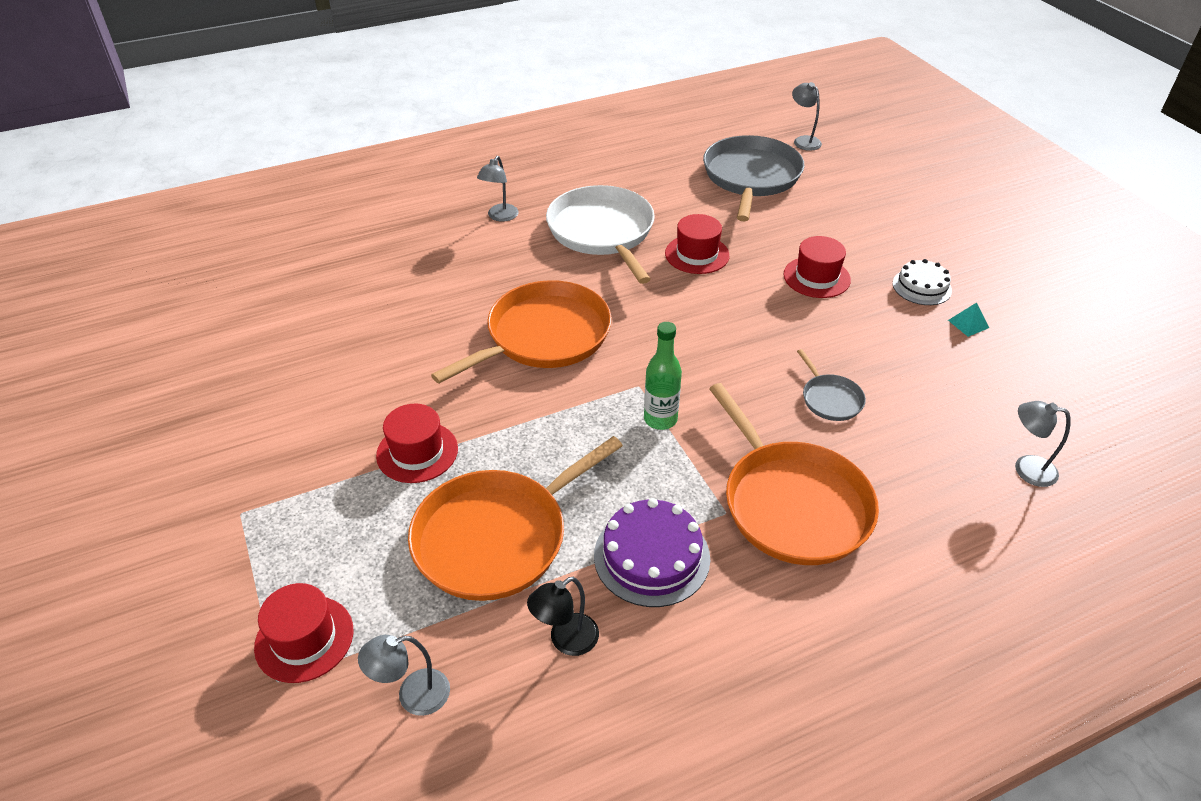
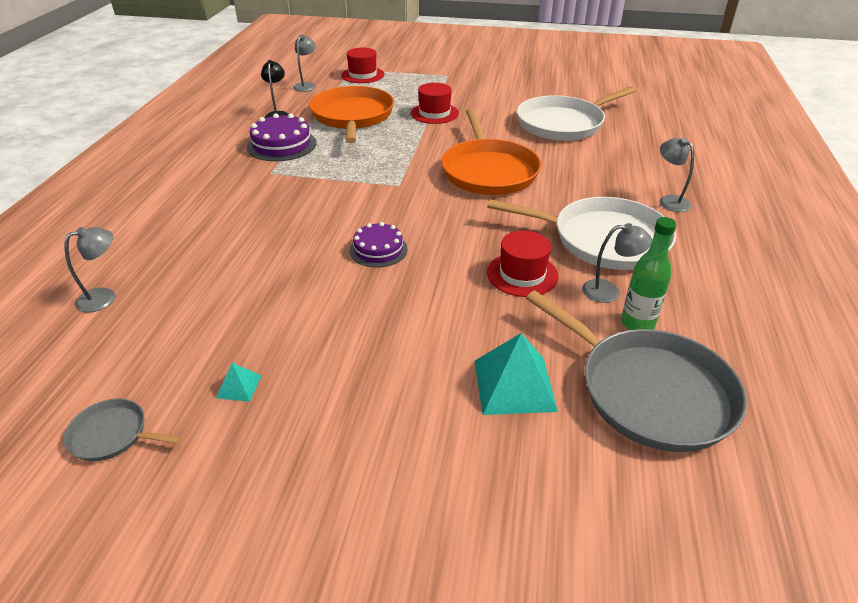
camera: 125 degrees right, 5 degrees down
green bottle [644,322,682,430] -> green bottle moved to [621,217,677,330]
orange pan [709,383,879,565] -> none
red hat [784,236,851,298] -> none
grey lamp [792,82,822,151] -> grey lamp moved to [582,223,652,303]
grey pan [797,349,866,421] -> grey pan moved to [64,399,182,461]
white cake [893,259,952,305] -> none
none -> purple cake [350,222,408,267]
none -> turquoise pyramid [475,333,558,415]
none -> white pan [517,86,636,141]

